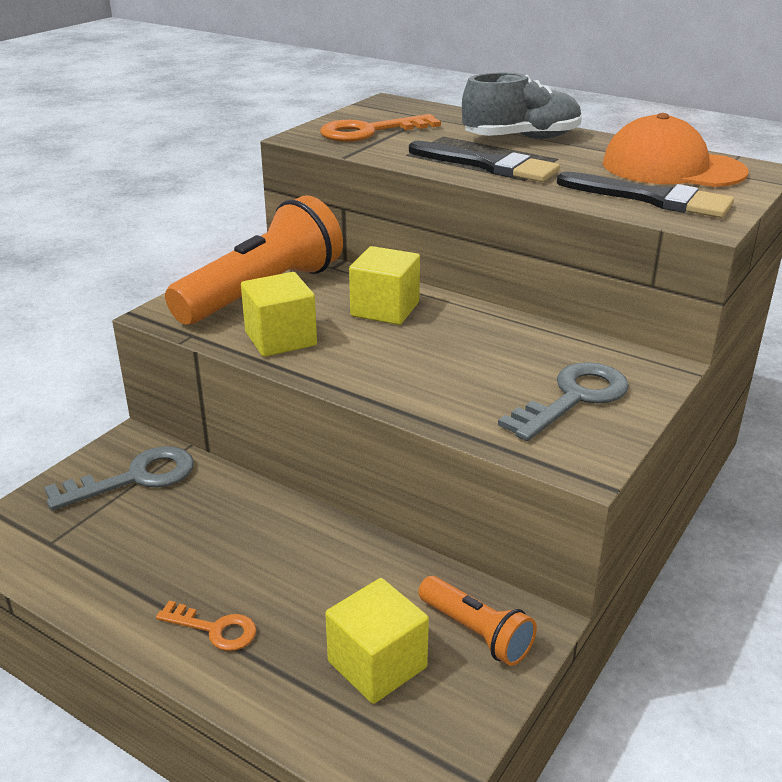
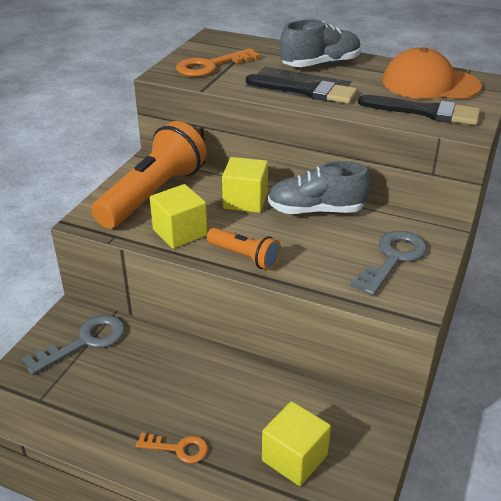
camera: 10 degrees left, 5 degrees up
orange flashlight [418,576,537,666] -> orange flashlight moved to [207,228,281,270]
none -> grey shoe [268,161,370,214]

